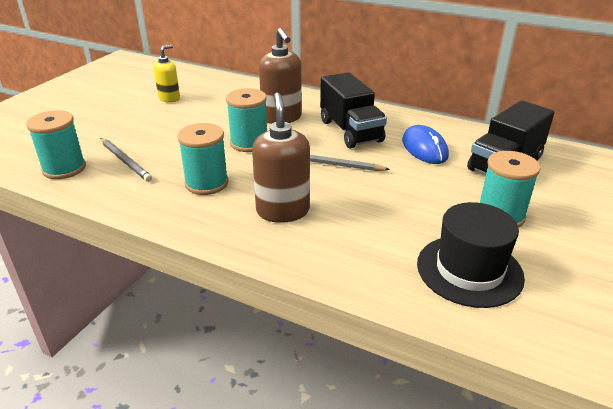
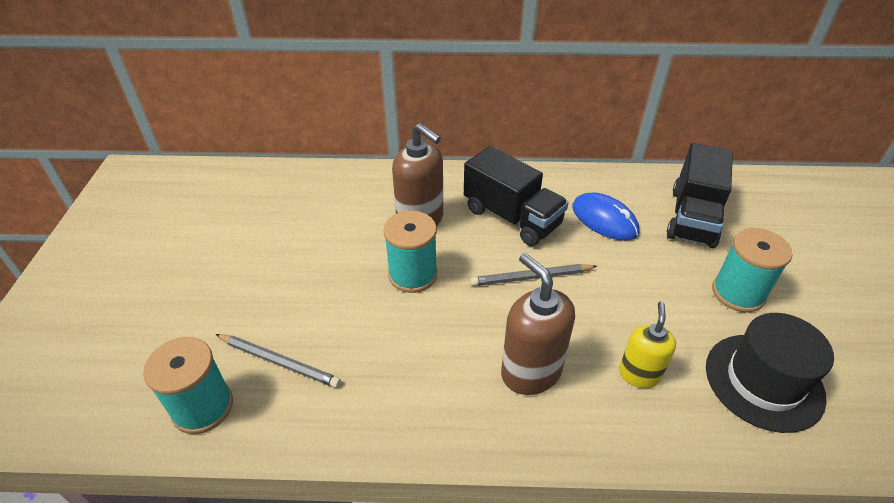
camera: 25 degrees left, 10 degrees up
yellow soap dispenser [153,45,180,103] -> yellow soap dispenser moved to [619,301,676,388]
turquoise spool [177,123,228,195] -> none

